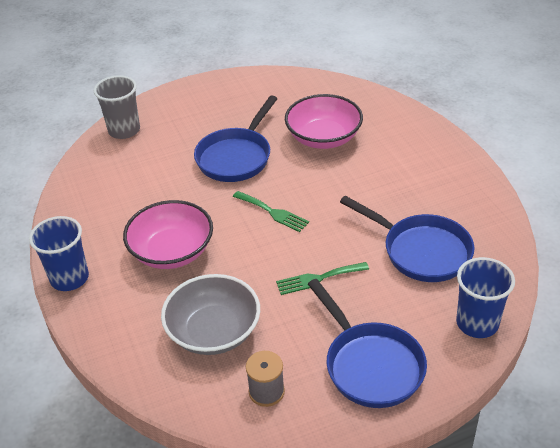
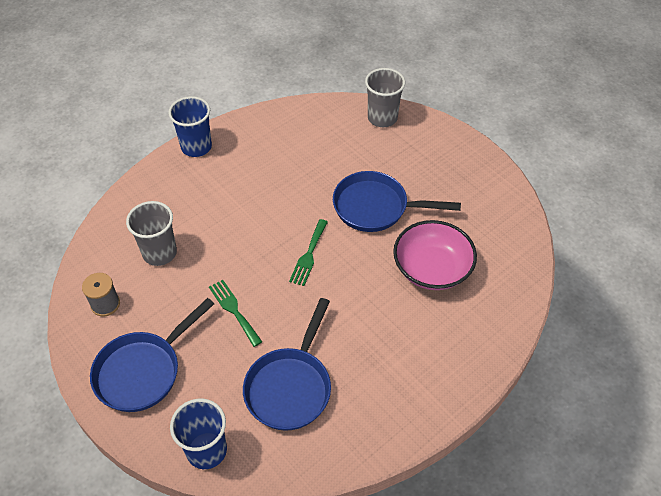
camera: 70 degrees right, 10 degrees up
pink bowl [123,200,213,269] -> none
grey bowl [161,274,260,355] -> grey cup [126,201,177,266]

